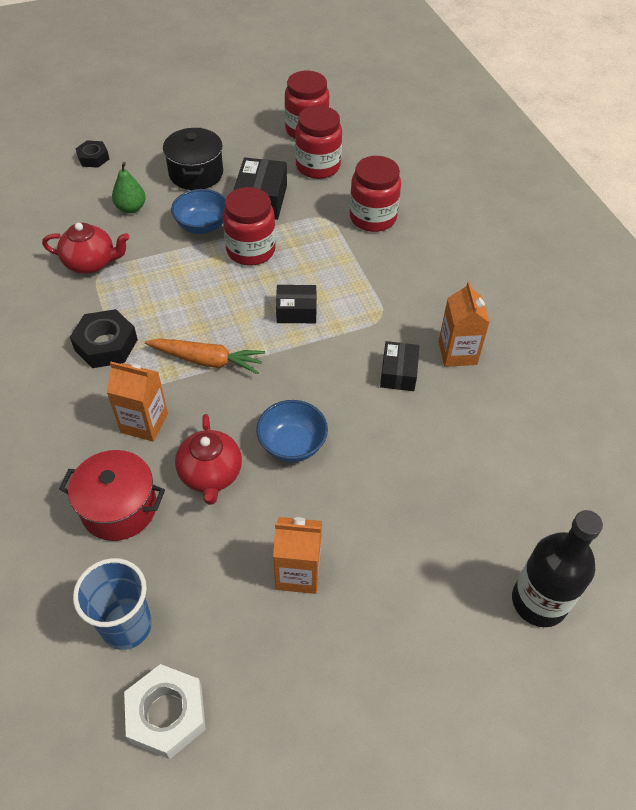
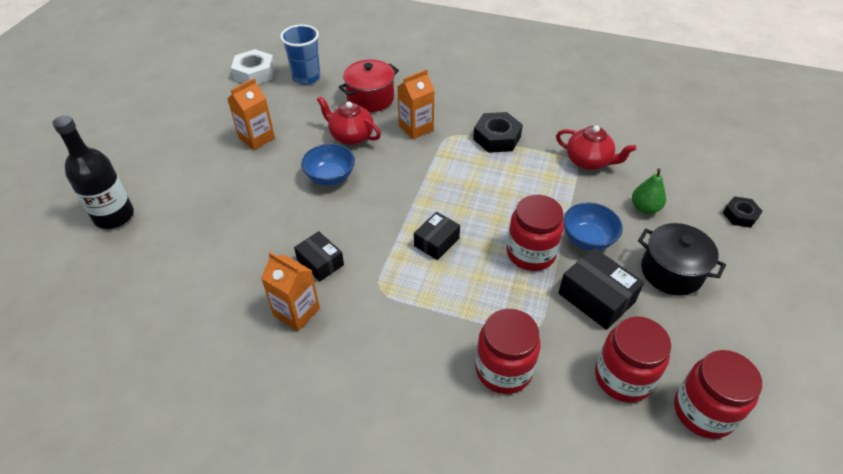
camera: 130 degrees right, 5 degrees down
red teapot [42,223,130,274] -> red teapot turned 105 degrees counterclockwise [556,126,636,170]
orange carrot [145,339,265,374] -> none

